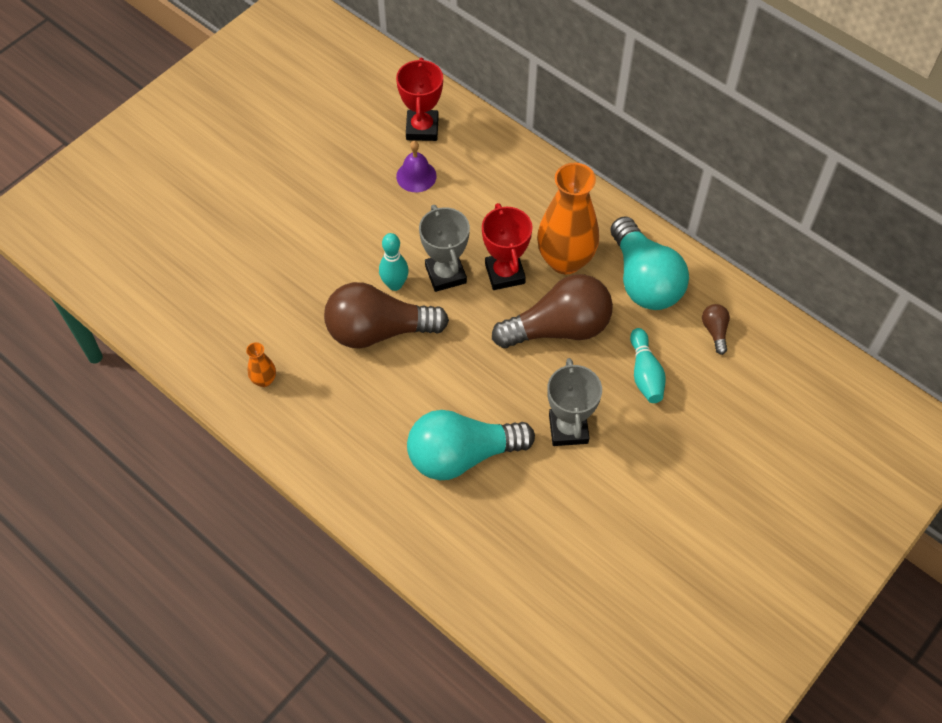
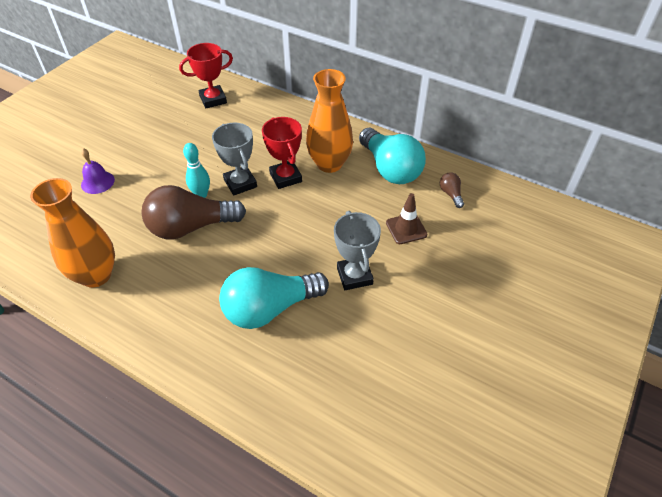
camera: 10 degrees left, 10 degrees down
orange vase [246,342,276,387] -> orange vase [30,178,115,288], size x2.29
red trophy [396,58,443,141] -> red trophy turned 75 degrees clockwise [179,43,233,108]
purple bell [396,141,437,192] -> purple bell moved to [81,148,115,194]
brown light bulb [492,274,613,348] -> none
turquoise bowling pin [630,328,666,403] -> brown traffic cone [386,193,427,244]

